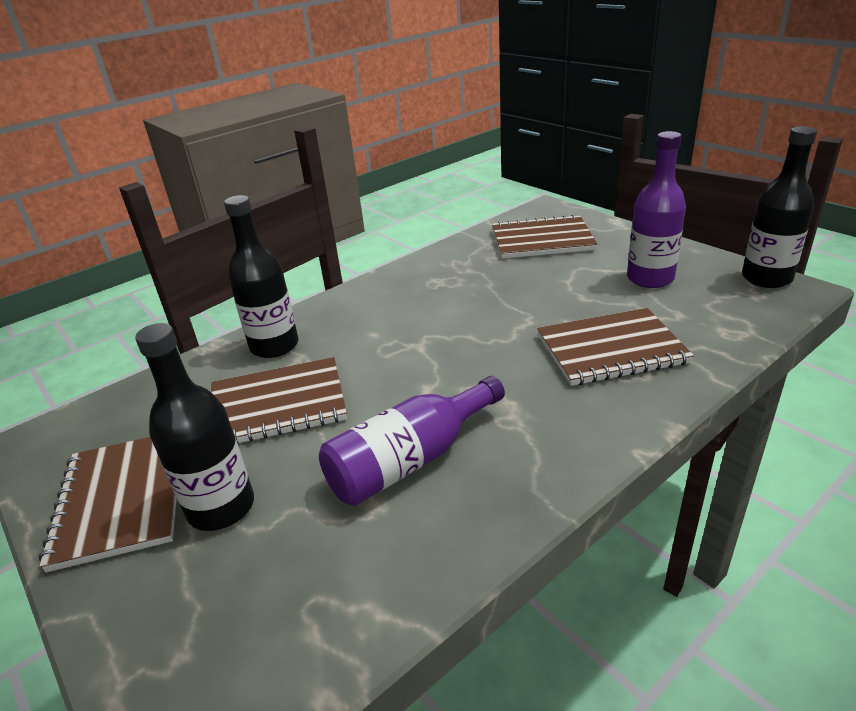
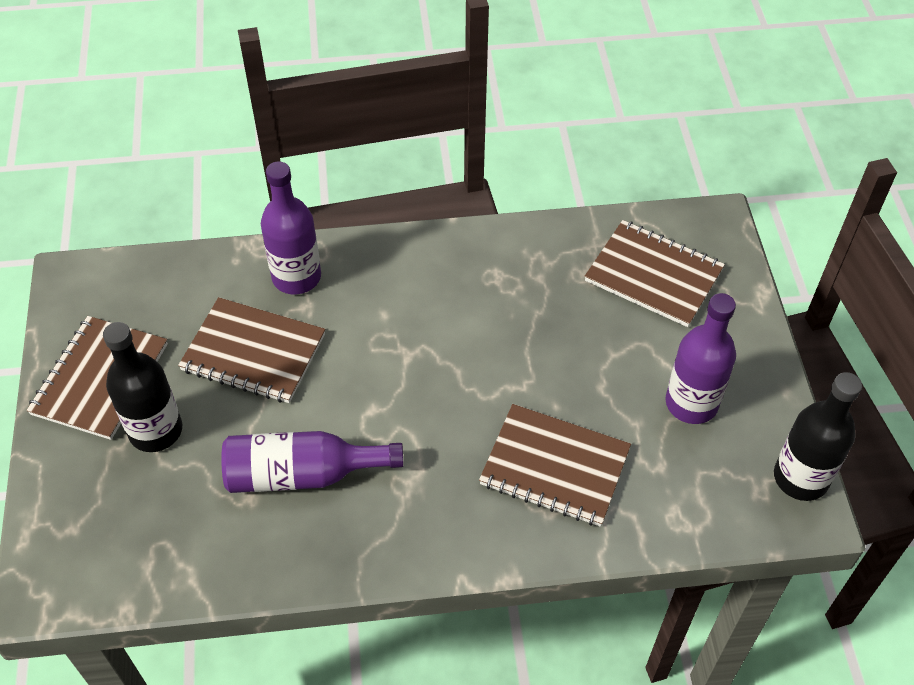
camera: 30 degrees right, 20 degrees up
black bottle [224,195,298,358] -> purple bottle [261,162,321,294]

